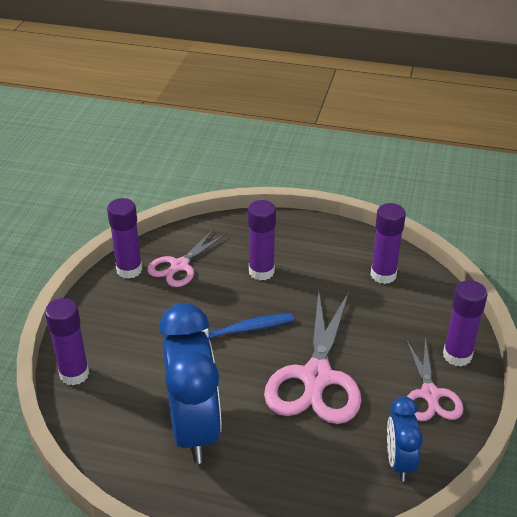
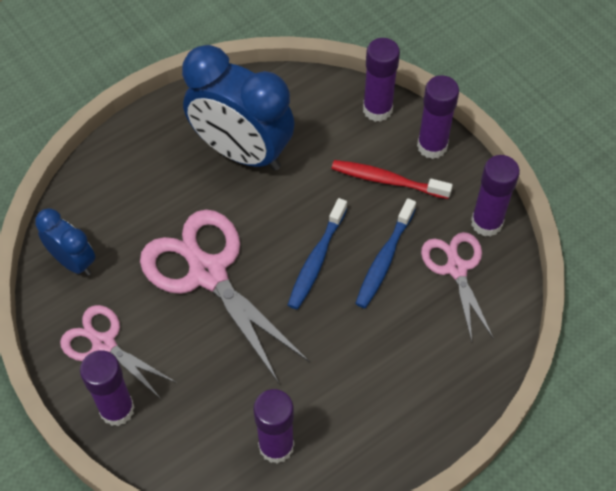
camera: 130 degrees right, 20 degrees up
purple glue stick [248,200,276,280] -> purple glue stick moved to [417,75,459,159]
none -> red toothbrush [332,160,453,199]
none -> blue toothbrush [355,198,416,308]

